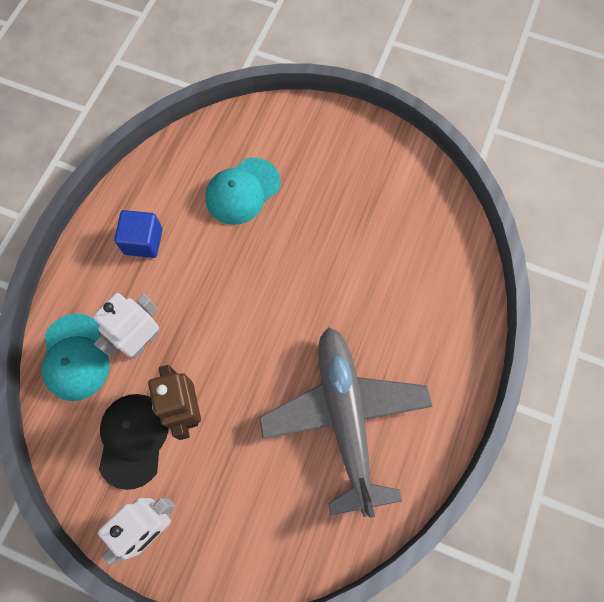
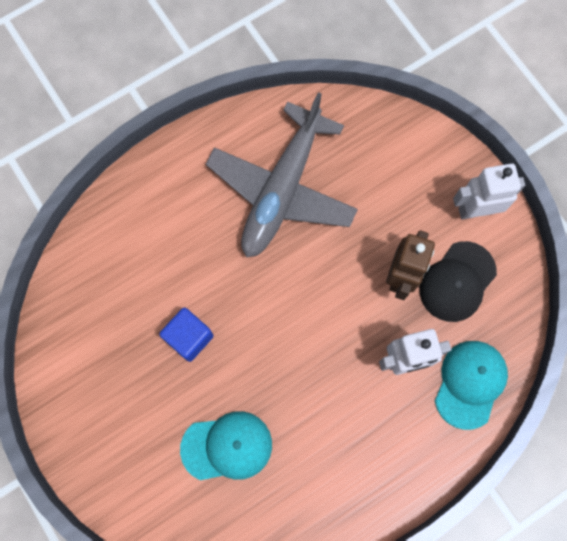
camera: 145 degrees left, 5 degrees up
blue cube [114,210,163,258] -> blue cube moved to [159,308,214,362]

